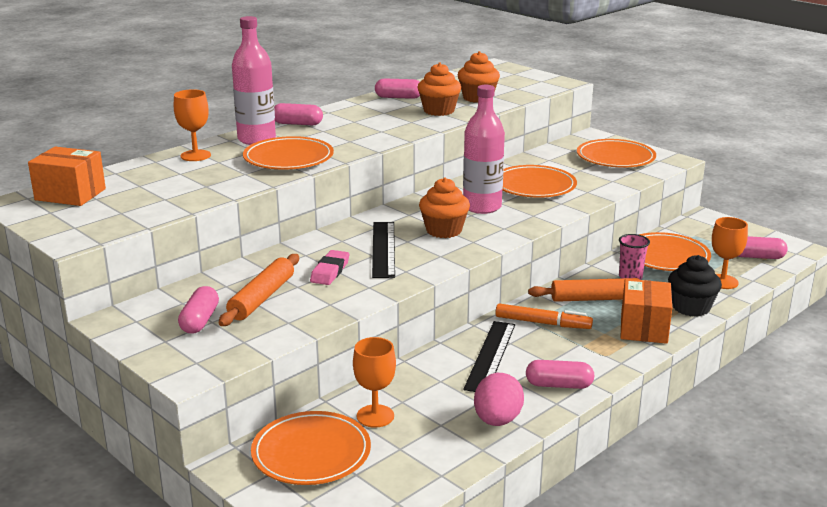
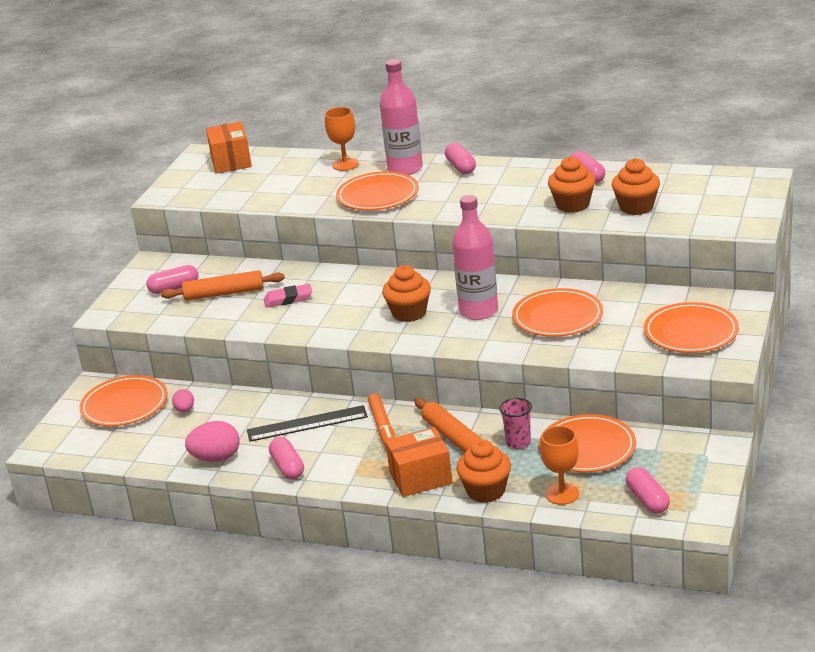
camera: 65 degrees right, 5 degrees up
orange goblet [353,337,396,428] -> pink egg [172,389,194,413]
black ruler [372,222,395,278] -> none
black cupcake [668,255,722,317] -> orange cupcake [456,440,511,503]

